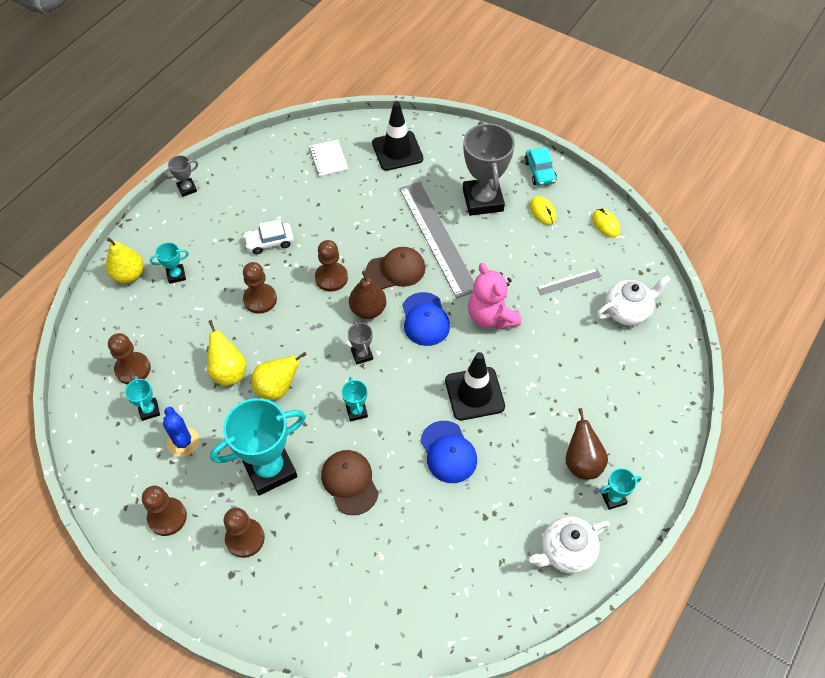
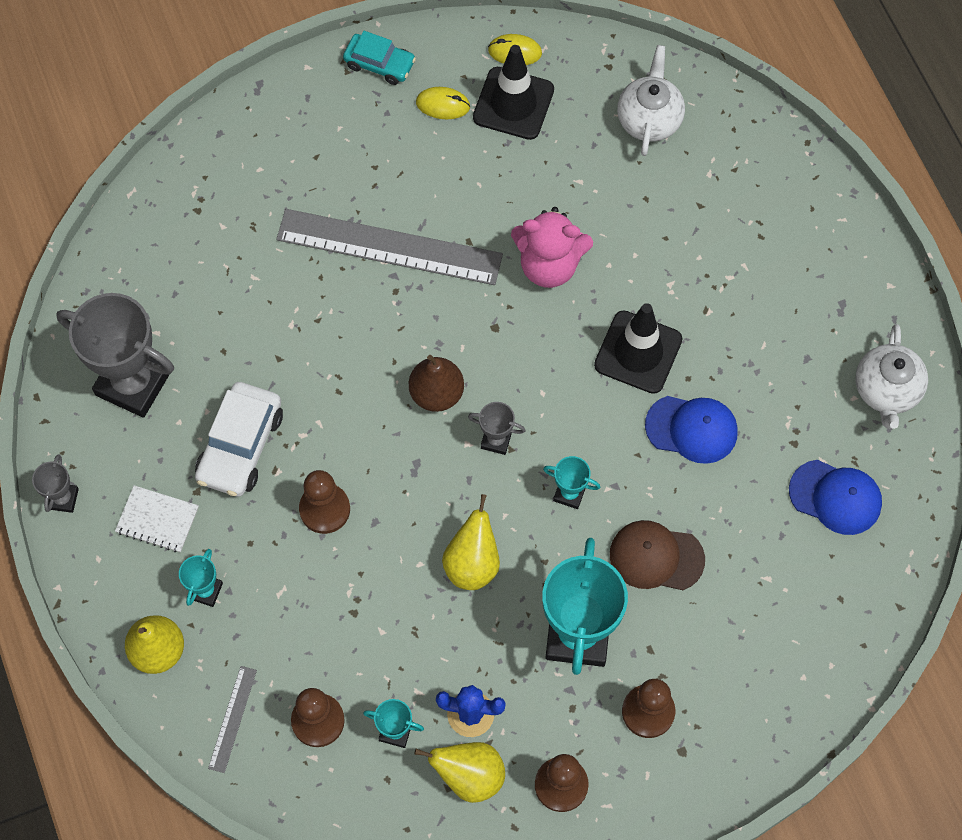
camera: 55 degrees left, 10 degrees up
yellow pear [207,320,247,386] -> yellow pear moved to [414,742,505,803]
white car [243,220,294,254] -> white car [195,382,283,497], size x1.53
white notebook [309,140,348,177] -> white notebook moved to [115,485,199,552]
brown pawn [315,240,348,292] -> none
brown cap [366,247,425,289] -> none
black traffic cone [372,101,423,171] -> black traffic cone moved to [473,45,554,140]
blue cap [403,292,450,346] -> blue cap moved to [789,460,882,535]
grey trophy [463,121,515,216] -> grey trophy moved to [56,293,174,418]
grey ruler [537,268,601,295] -> grey ruler moved to [208,666,257,773]
brown pear [565,408,608,480] -> none
turquoise trophy [600,468,642,510] -> none

